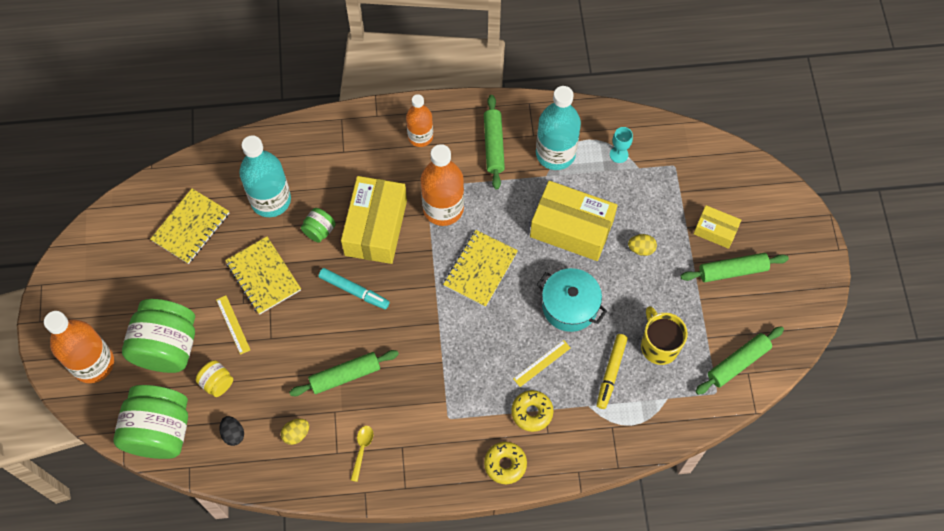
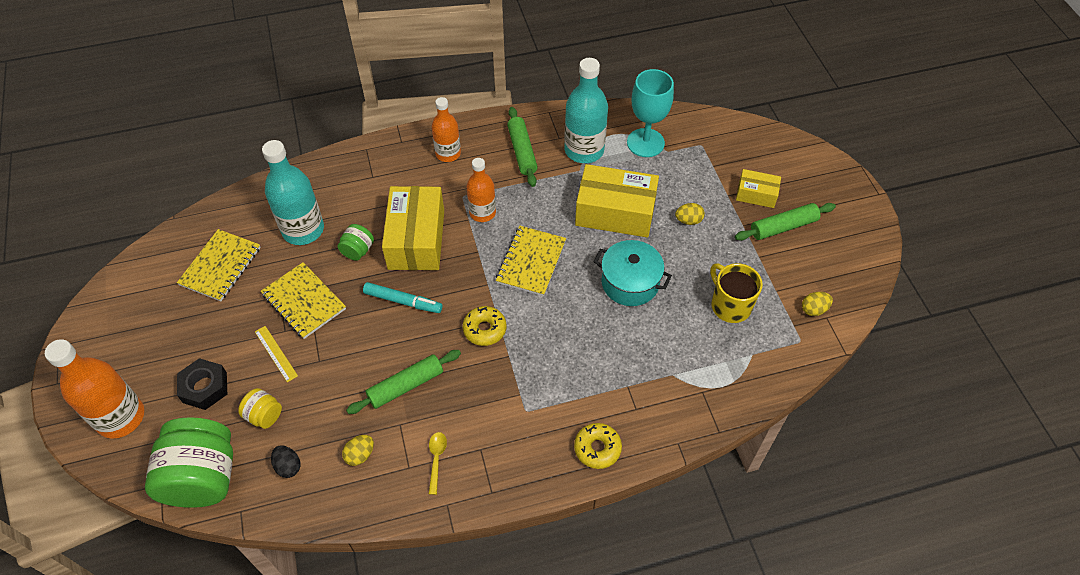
camera: 10 degrees left, 10 degrees down
green jar [122,299,195,373] -> black nut [177,358,227,410]
orange bottle [421,144,464,226] -> orange bottle [467,158,496,222], size x0.64
yellow donut [511,390,554,432] -> yellow donut moved to [463,306,506,346]
yellow ruler [513,340,571,387] -> none
yellow marker [597,334,628,409] -> none
turquoise goblet [610,127,633,163] -> turquoise goblet [627,69,674,157], size x2.04
green rolling pin [695,326,784,395] -> yellow egg [802,292,833,316]

